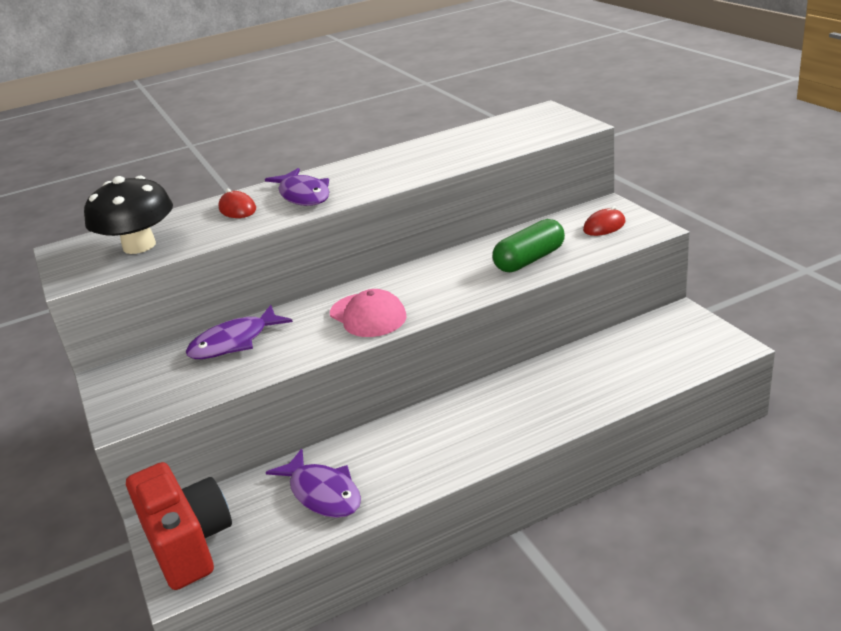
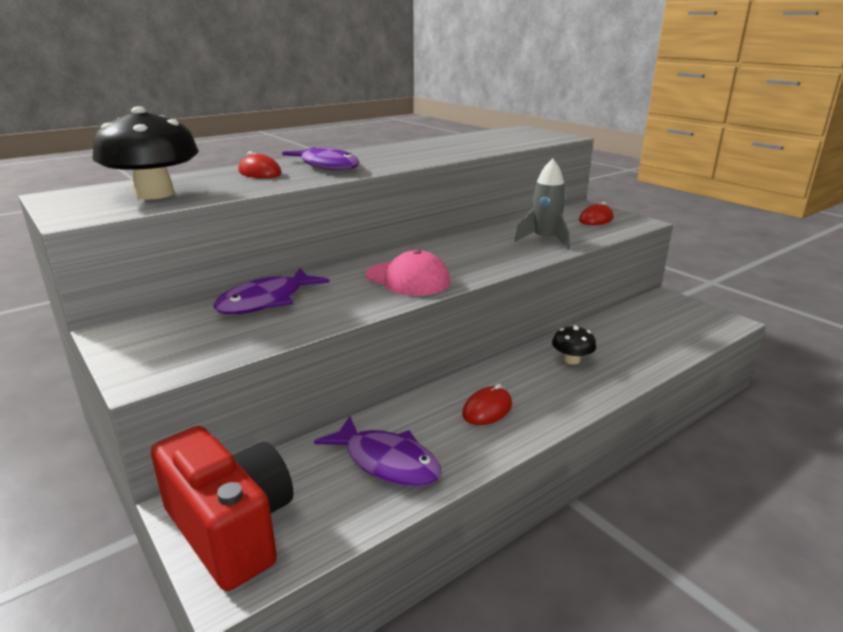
camera: 15 degrees left, 5 degrees down
green capsule [493,219,565,272] -> grey rocket [515,159,570,249]
none -> red mouse [462,384,512,425]
none -> black mushroom [552,325,596,365]

